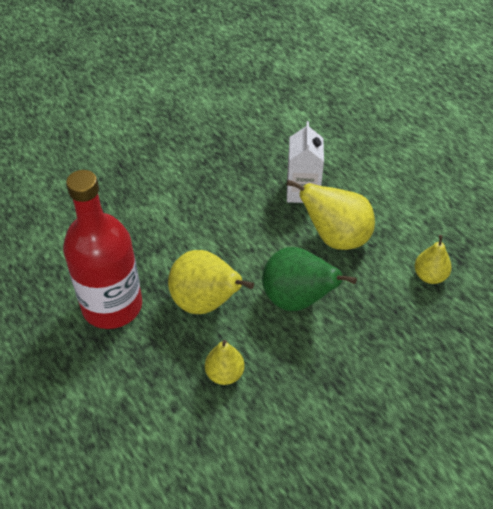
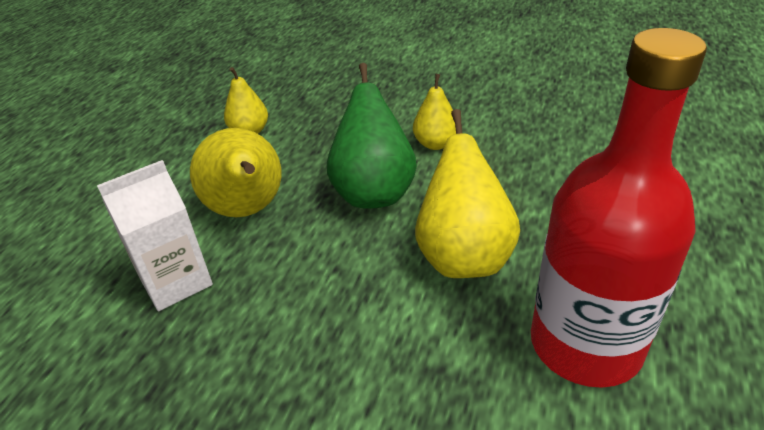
camera: 125 degrees left, 10 degrees down
yellow pear [205,340,245,385] -> yellow pear moved to [413,74,456,150]

